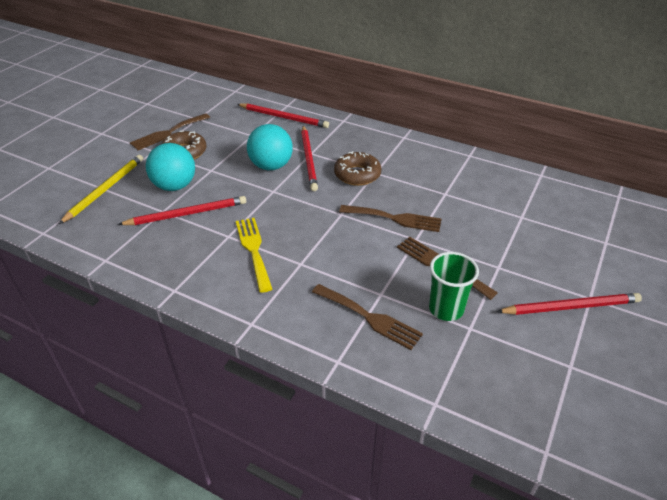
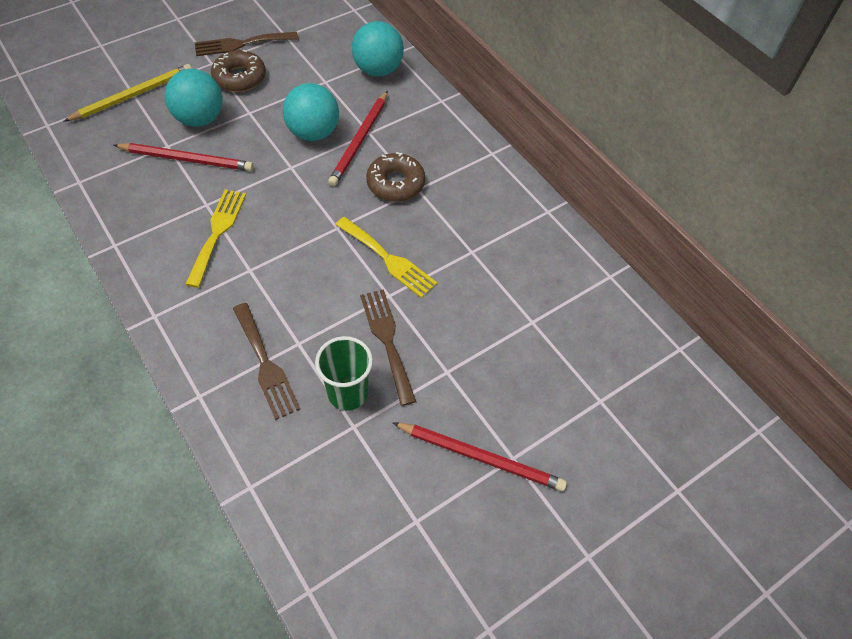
camera: 25 degrees right, 15 degrees up
red pencil [237,103,329,128] -> turquoise ball [352,21,404,77]
brown fork [339,205,441,232] -> yellow fork [335,217,437,298]

